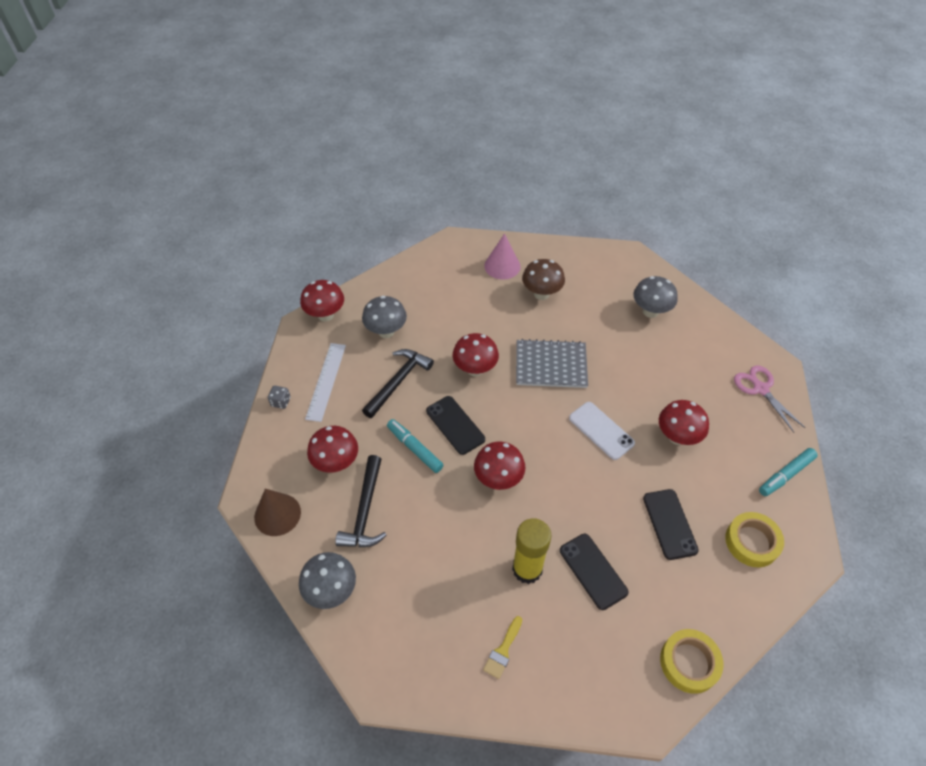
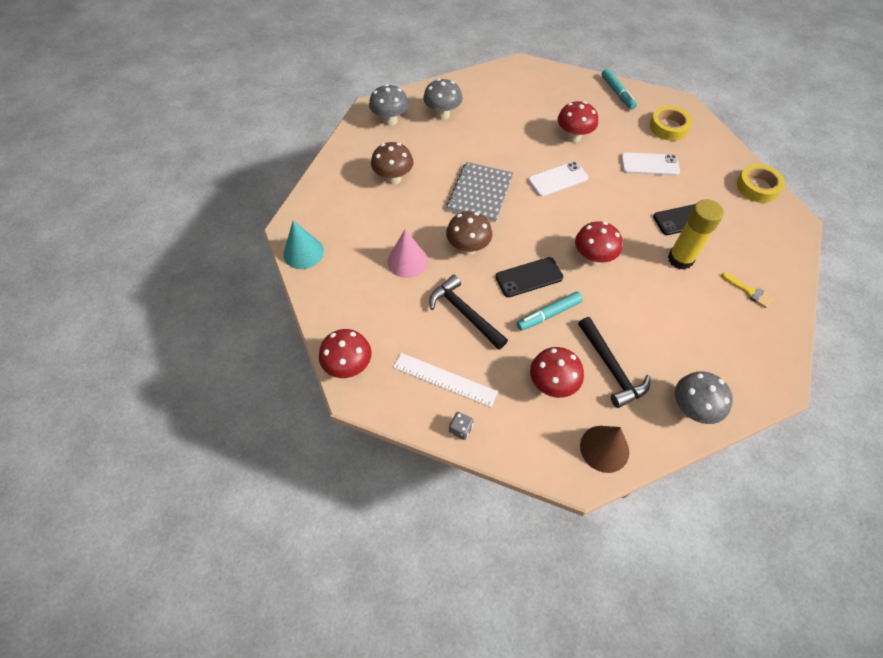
camera: 75 degrees left, 5 degrees up
black hammer [335,455,386,548] -> black hammer turned 45 degrees clockwise [578,317,650,408]
grey mushroom [362,296,407,338] -> grey mushroom moved to [369,84,409,126]
red mushroom [453,333,499,376] -> brown mushroom [446,211,492,255]
pink cone [484,233,521,280] -> pink cone moved to [387,229,428,278]
black phone [643,489,699,560] -> white phone [621,152,680,176]
pink scissors [734,365,805,432] -> none
none -> turquoise cone [283,220,324,269]

